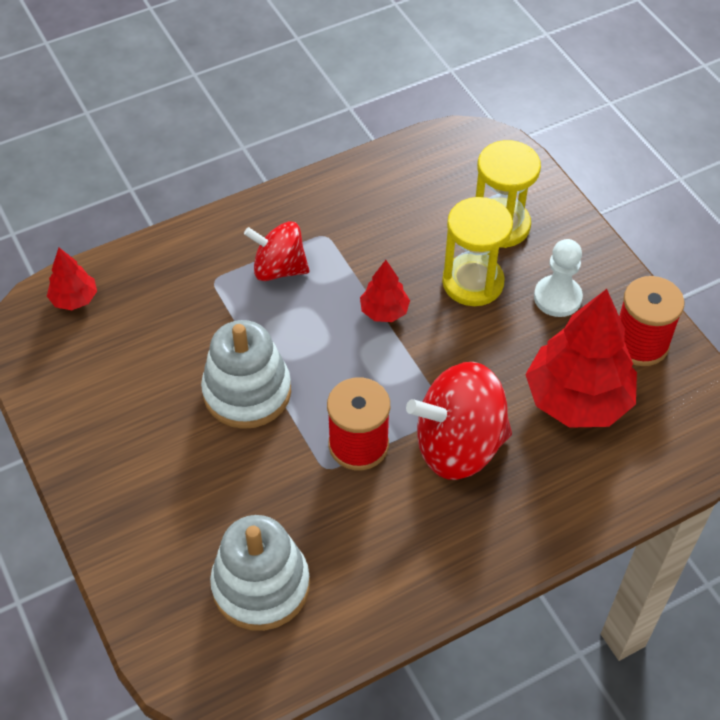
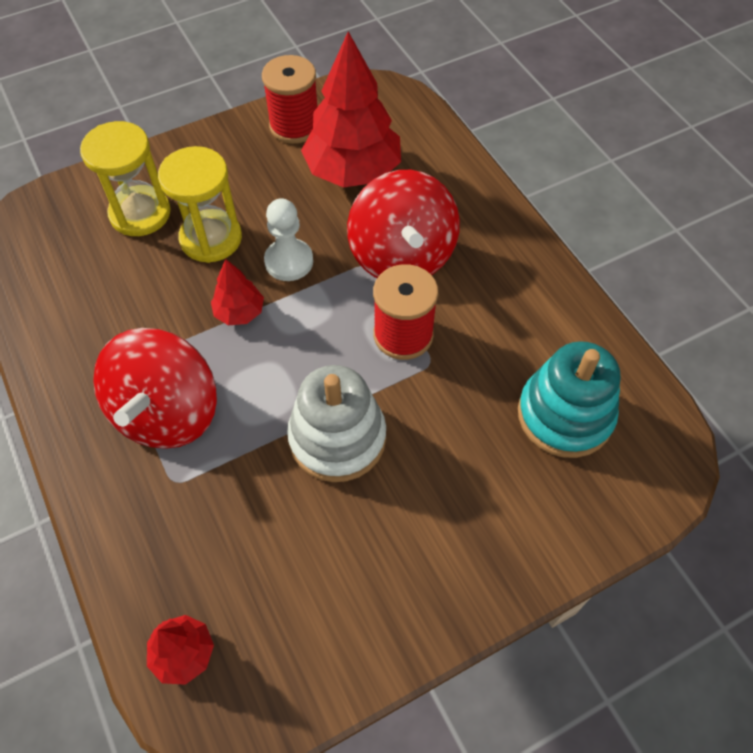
camera: 90 degrees left, 5 degrees up
white stacking toy [210,515,310,631] -> turquoise stacking toy [518,341,621,458]
red spinning top [244,221,309,281] -> red spinning top [93,328,217,449], size x1.57
white pawn [534,239,583,317] -> white pawn moved to [264,198,313,281]

